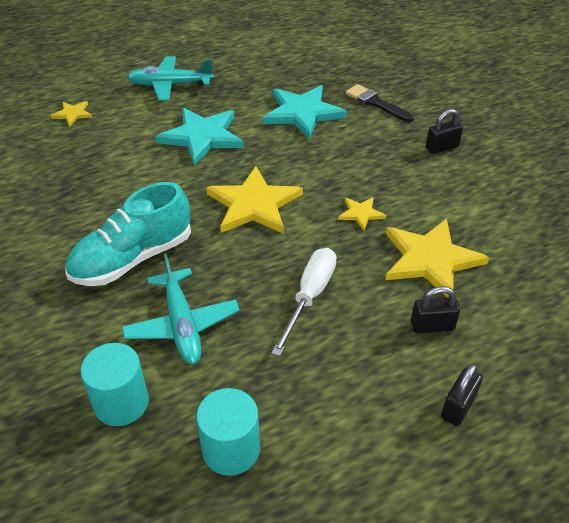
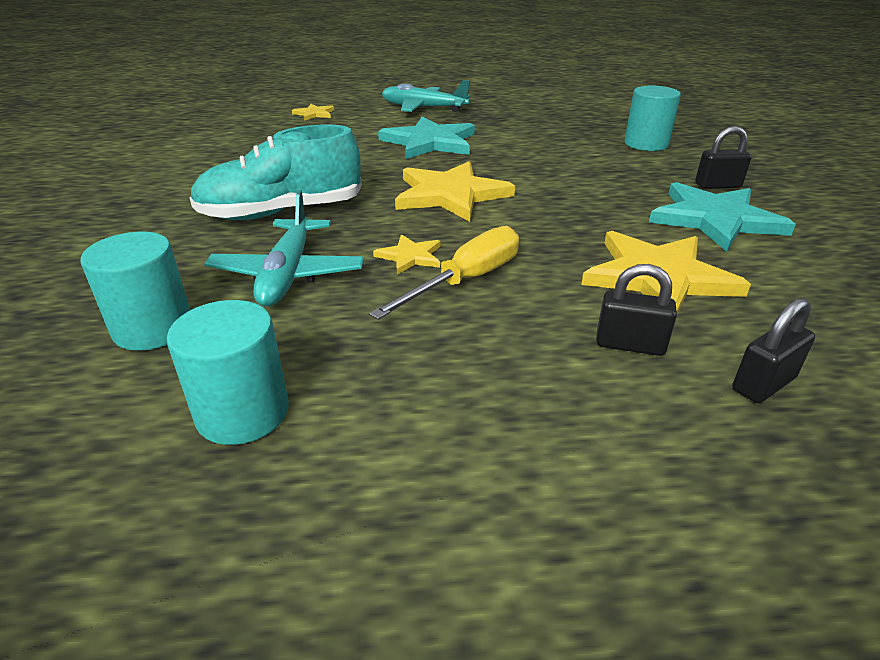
camera: 20 degrees right, 10 degrees down
turquoise star [262,85,347,139] -> turquoise star moved to [649,182,796,252]
white screwdriver [271,248,337,356] -> yellow screwdriver [369,226,519,320]
yellow star [338,197,386,231] -> yellow star moved to [373,234,440,275]
black brush [346,84,414,122] -> turquoise cylinder [624,86,681,151]
black padlock [441,363,483,426] -> black padlock moved to [732,298,815,403]

